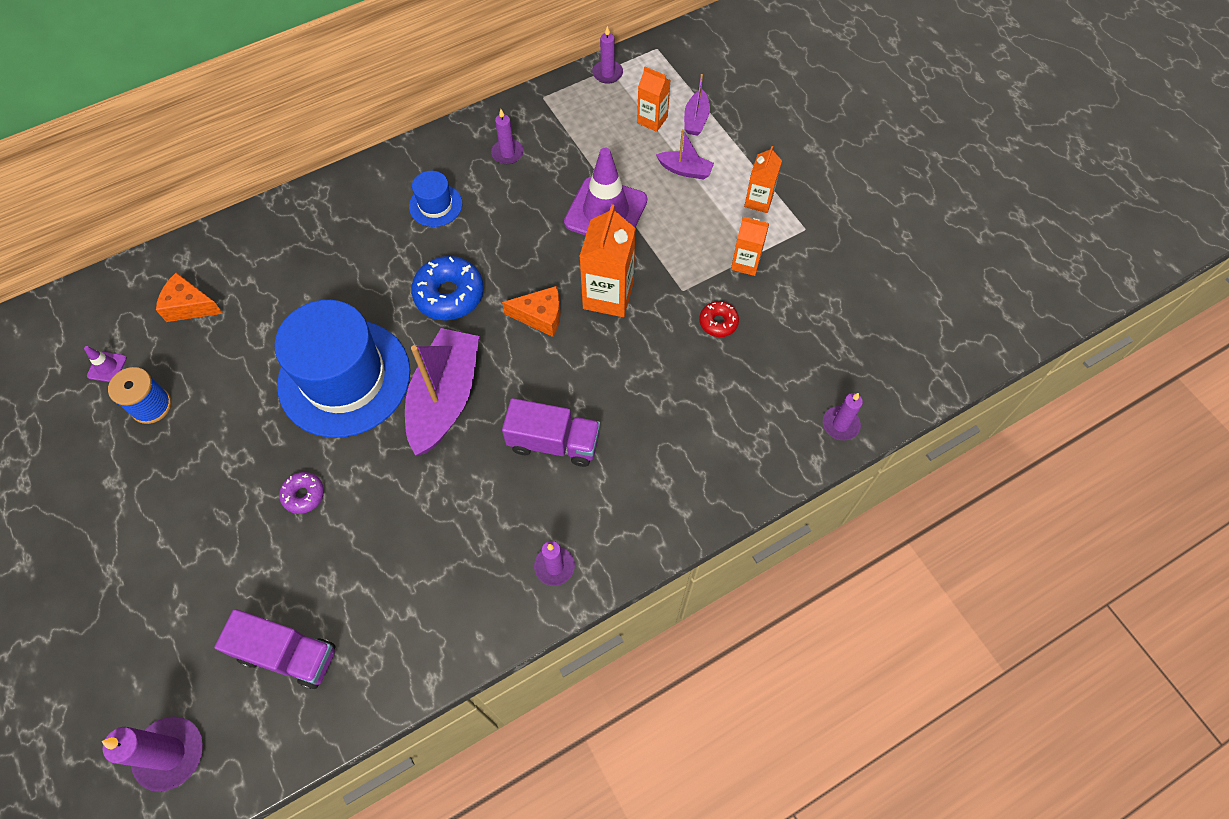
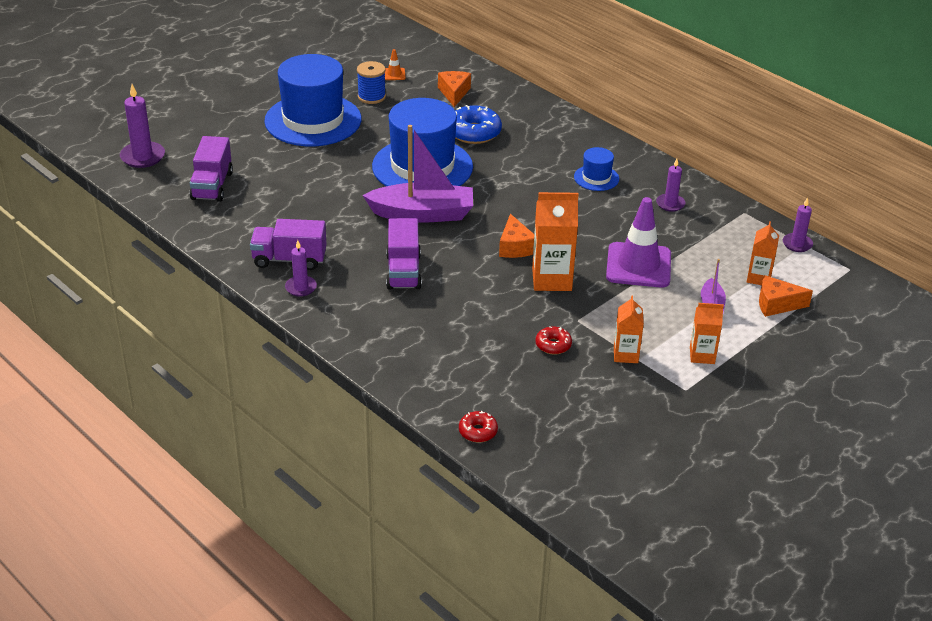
camera: 75 degrees right, 25 degrees down
purple traffic cone [84,346,127,382] -> orange traffic cone [385,49,406,80]
purple donut [279,472,324,514] -> none
blue donut [411,256,484,321] -> blue donut moved to [455,105,502,144]
purple boat [684,74,710,136] -> orange cheese [759,275,813,317]
purple candle [823,393,863,440] -> red donut [459,411,498,443]
none -> purple truck [250,219,327,270]
none -> blue hat [264,54,361,146]

